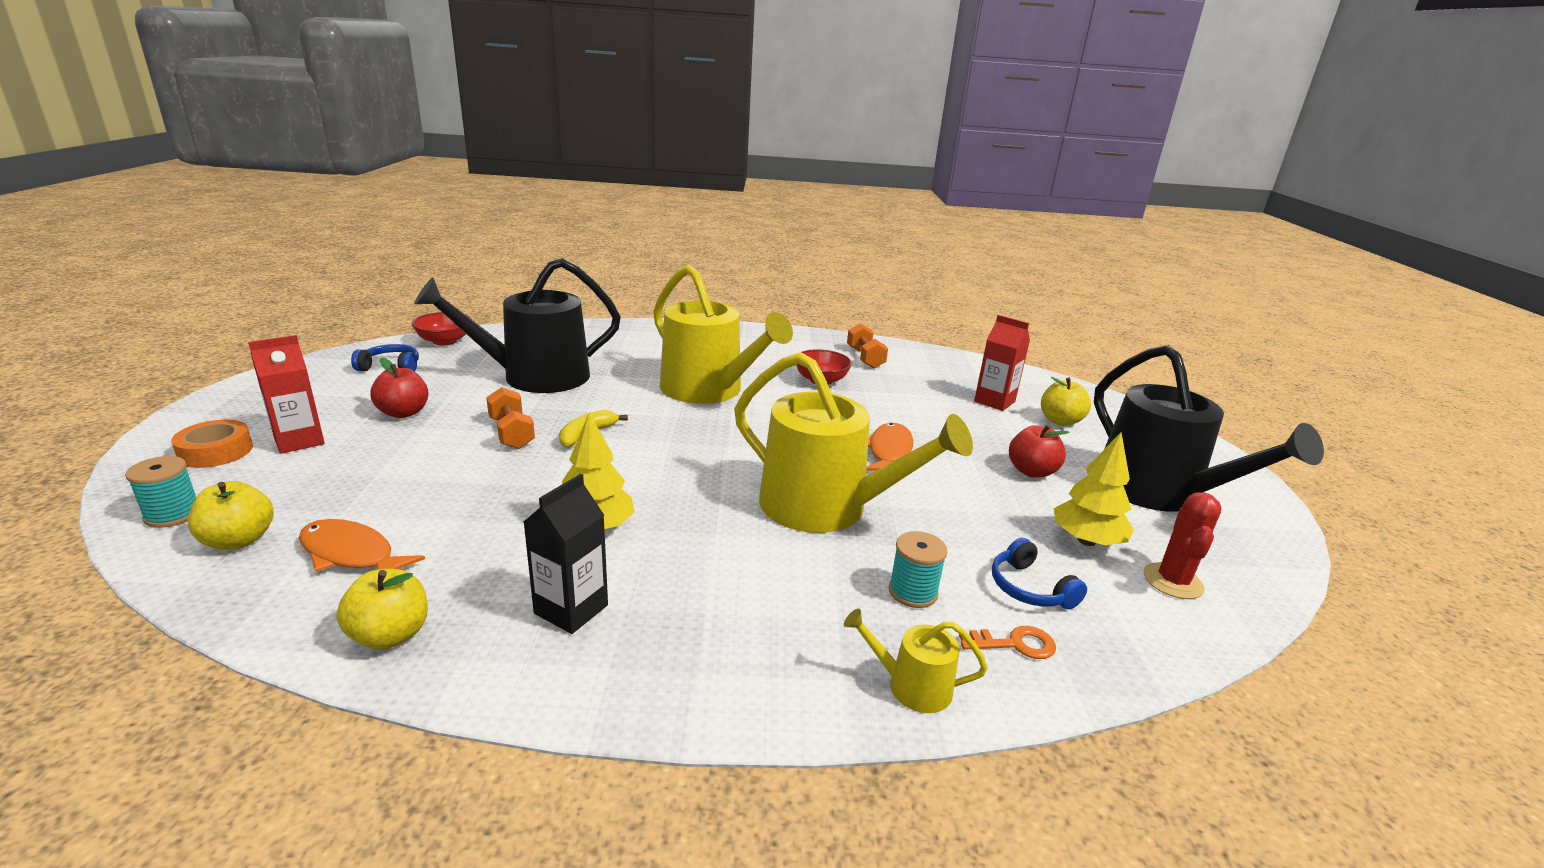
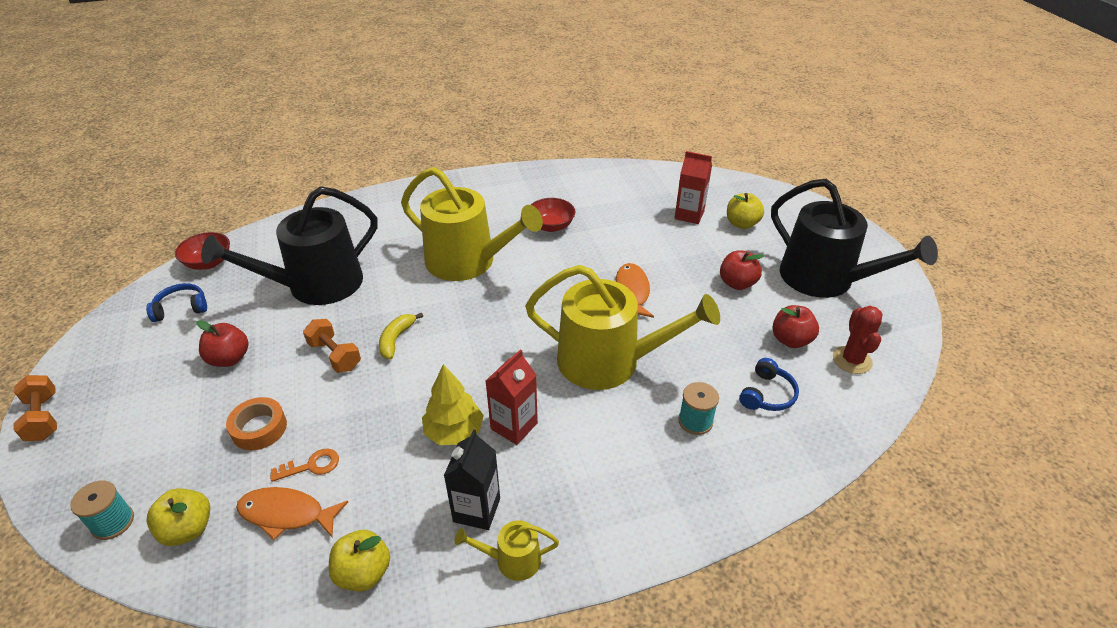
camera: 15 degrees left, 15 degrees up
orange tape [171,419,253,468] -> orange tape moved to [226,397,287,450]
red carton [248,335,325,454] -> red carton moved to [486,349,538,445]
yellow watering can [844,609,988,713] -> yellow watering can moved to [454,520,559,581]
orange dumbbell [847,323,888,369] -> orange dumbbell moved to [14,375,57,441]
orange key [959,626,1056,659] -> orange key moved to [270,449,339,482]
blue headphones [992,538,1087,609] -> blue headphones turned 105 degrees counterclockwise [739,358,799,411]
yellow tree [1054,432,1134,546] -> red apple [772,305,819,348]

